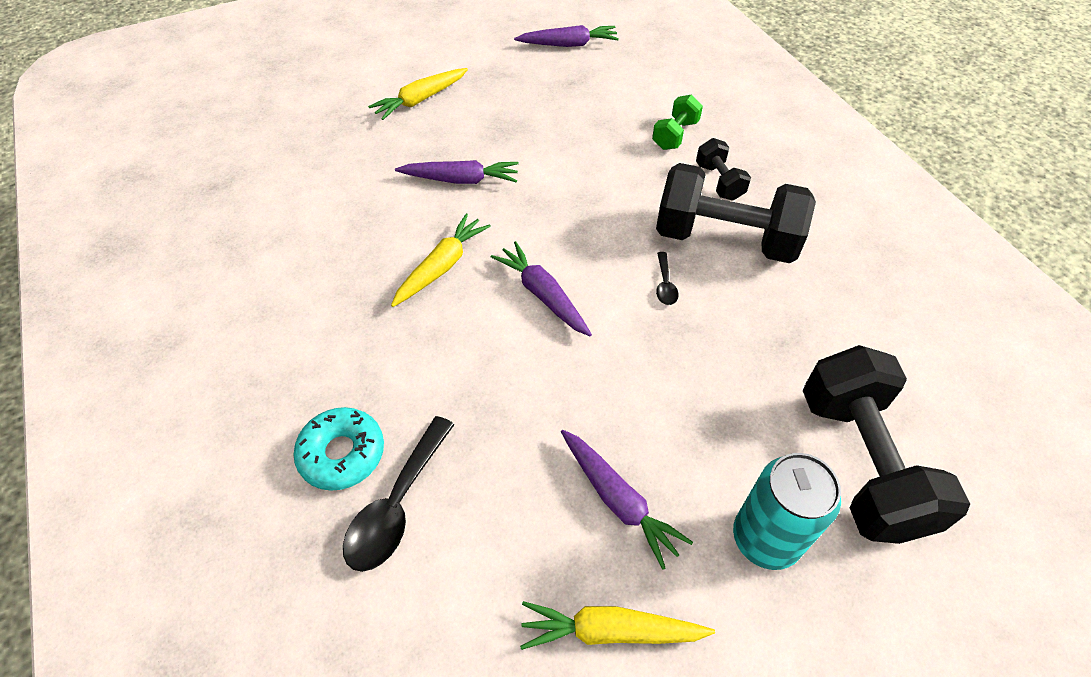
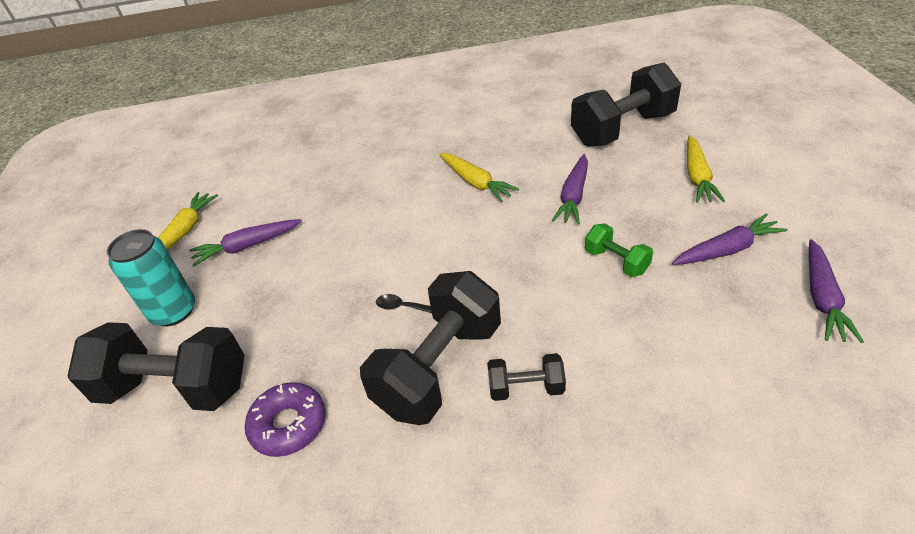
camera: 110 degrees right, 10 degrees down
turquoise donut [293,407,384,491] -> none
black spoon [343,416,455,572] -> none
yellow carrot [368,68,468,120] -> yellow carrot turned 150 degrees counterclockwise [687,135,725,203]
purple carrot [491,241,592,336] -> purple carrot moved to [672,214,788,265]
green dumbbell [652,94,703,150] -> green dumbbell moved to [585,223,653,277]
none -> purple donut [245,382,326,457]
none -> black dumbbell [571,63,681,147]

